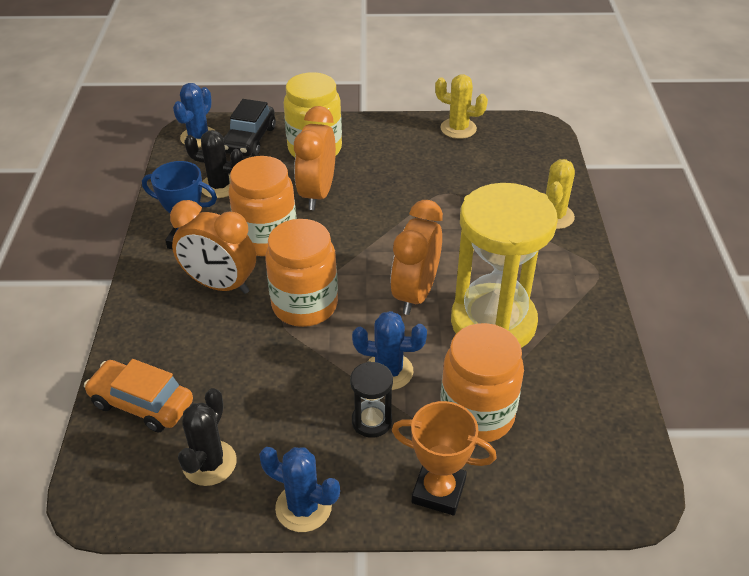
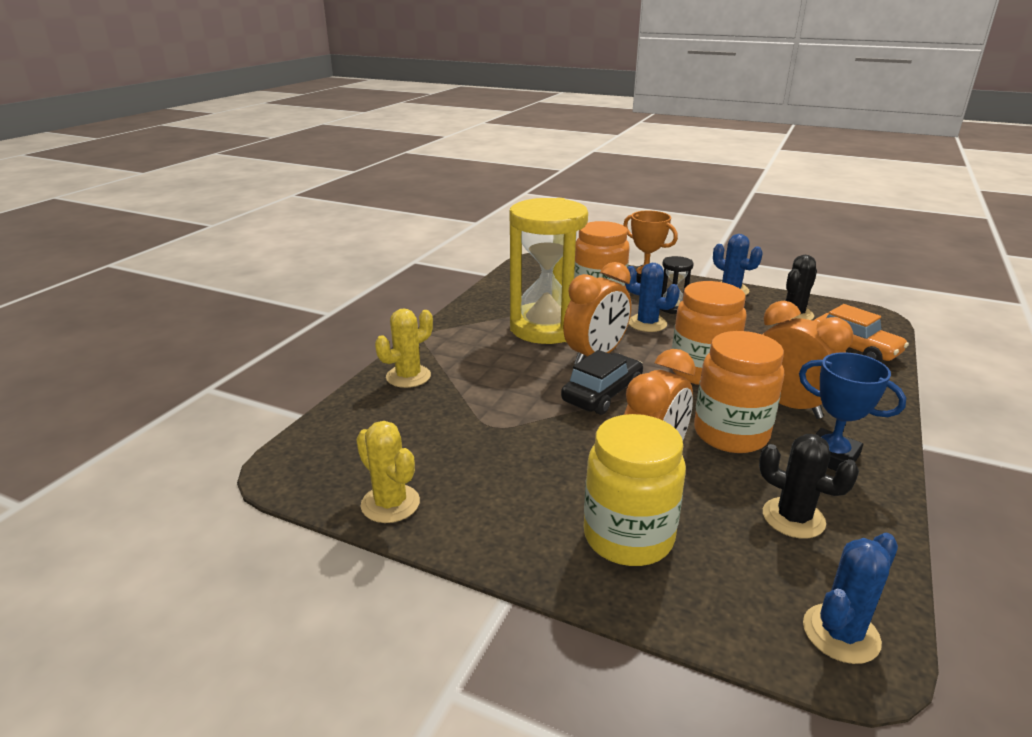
camera: 155 degrees left, 15 degrees down
black car [223,99,276,157] -> black car moved to [561,350,643,415]

